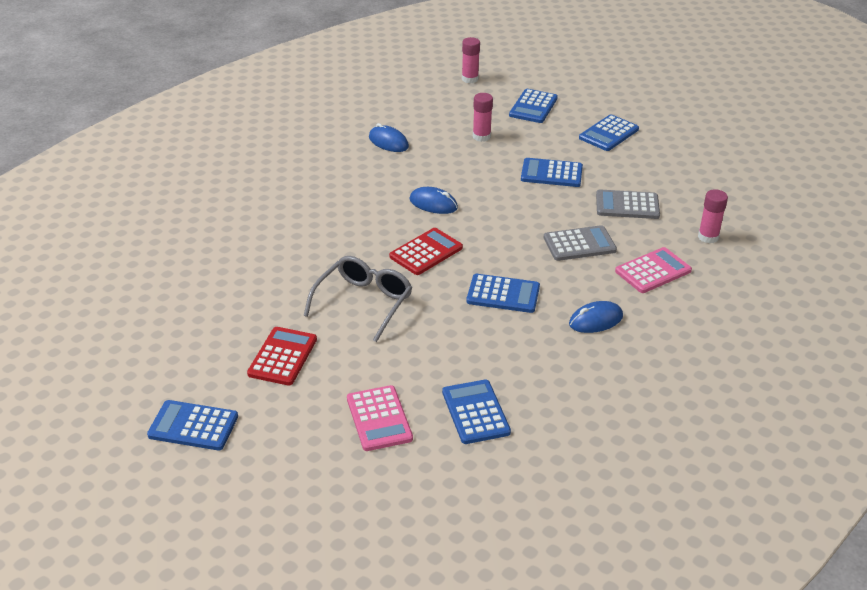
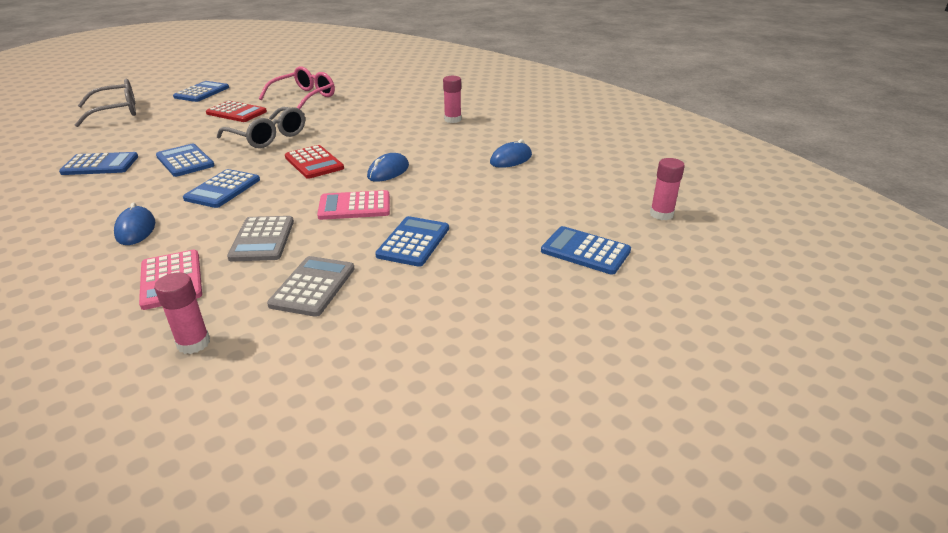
camera: 100 degrees right, 5 degrees down
pink calculator [347,385,413,451] -> pink calculator moved to [317,190,390,220]
pink glue stick [473,93,493,142] -> pink glue stick moved to [443,76,461,123]
blue calculator [579,114,639,151] -> blue calculator moved to [156,144,215,177]
none -> grey glasses [75,79,136,127]
none -> pink glasses [259,66,335,109]

